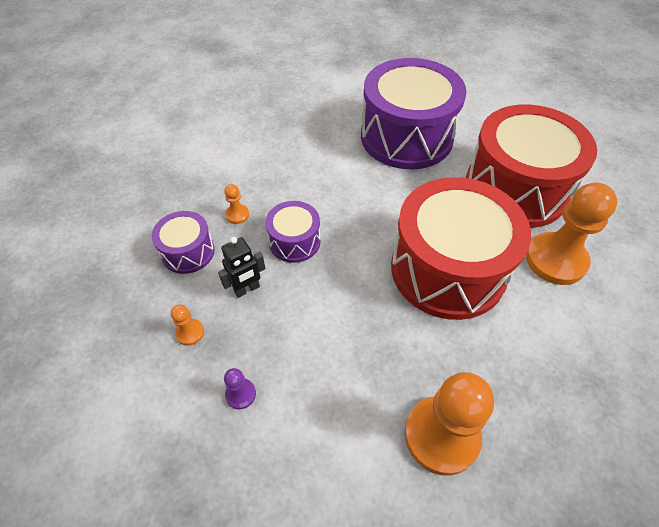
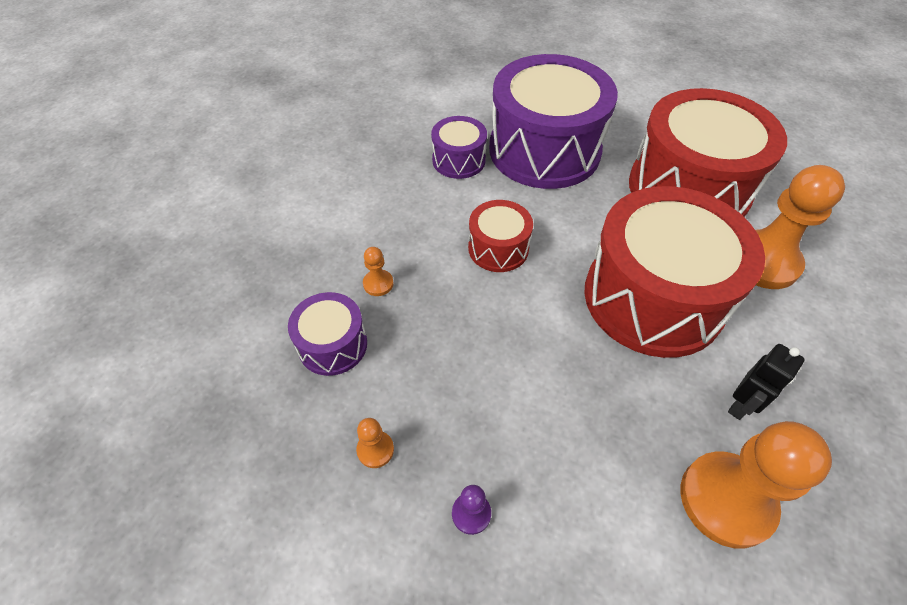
camera: 15 degrees left, 0 degrees up
black robot [218,237,266,298] -> black robot moved to [728,344,805,420]
purple drum [265,201,321,263] -> purple drum moved to [431,116,487,179]
none -> red drum [468,200,533,272]

